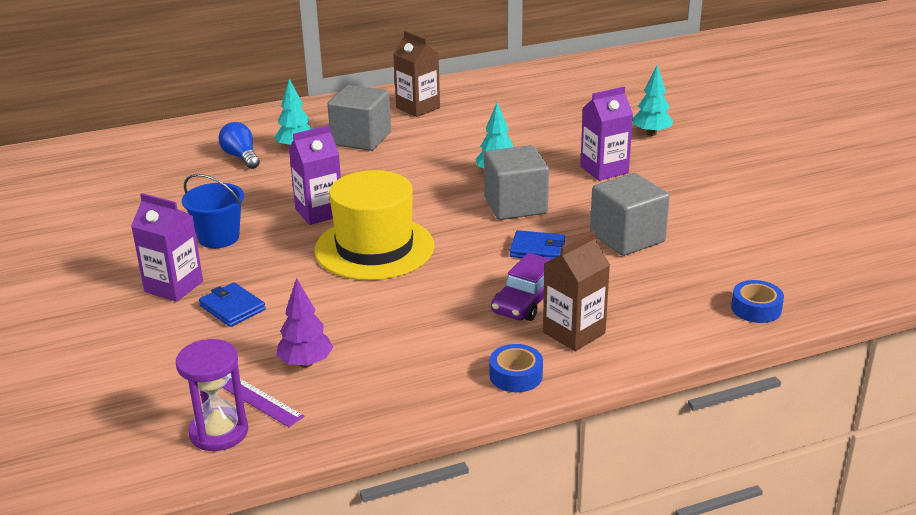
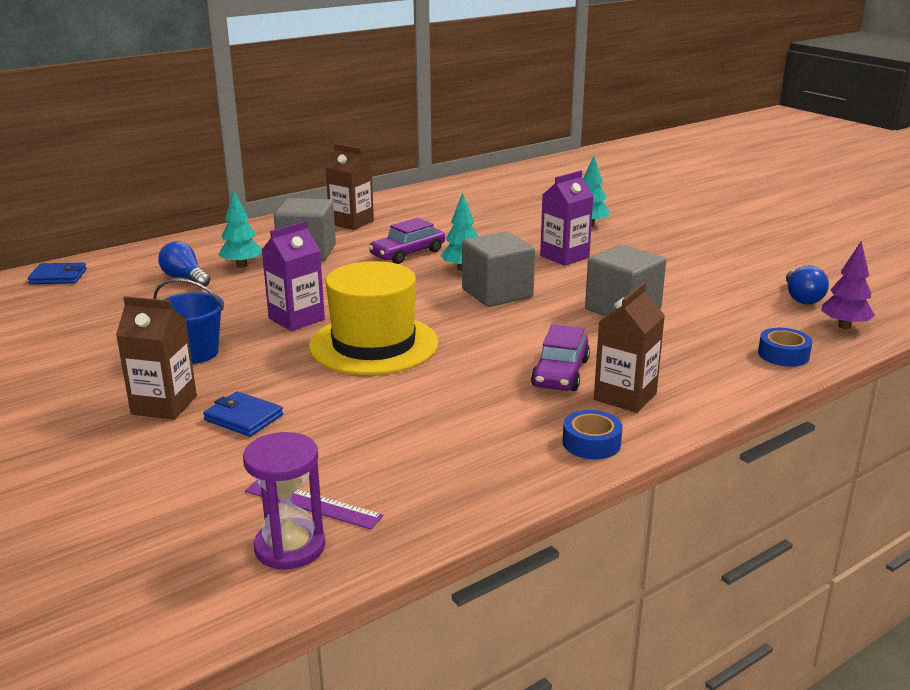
camera: 15 degrees left, 5 degrees down
purple carton [131,193,203,302] -> brown carton [116,296,197,420]
purple tree [276,278,333,368] -> purple tree moved to [821,241,875,329]
blue wallet [510,230,565,259] -> blue wallet moved to [28,263,87,284]
none -> purple car [369,218,445,264]
none -> blue light bulb [786,266,829,305]

